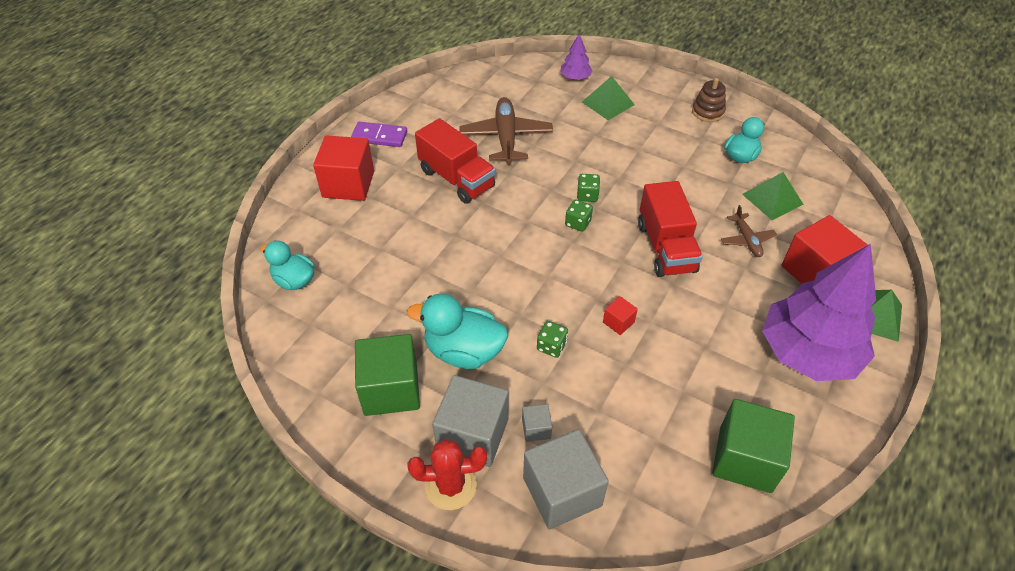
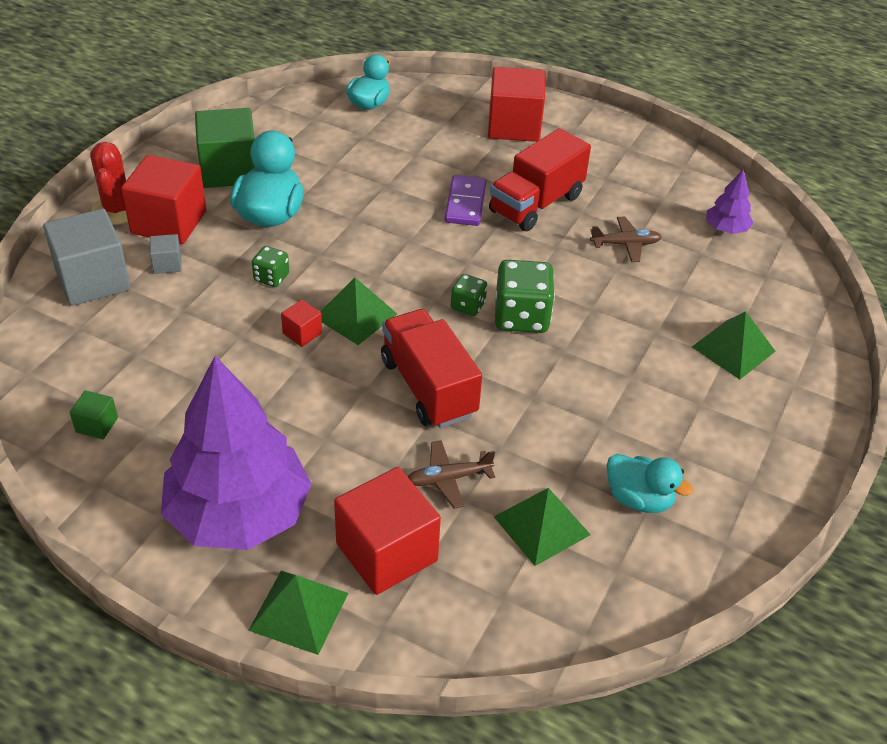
camera: 85 degrees right, 5 degrees down
purple domino [351,122,407,147] -> purple domino moved to [445,175,486,226]
grey cube [432,375,508,467] -> red cube [121,155,206,244]
brown plane [459,97,553,164] -> brown plane [590,217,662,262], size x0.54
purple tree [560,34,592,80] -> purple tree moved to [706,169,754,234]
green dice [577,174,600,202] -> green dice [495,260,555,333], size x1.85
red truck [638,181,703,277] -> red truck turned 75 degrees clockwise [381,309,482,428]
brown stacking toy [692,78,726,122] -> none
green cube [713,399,795,493] -> green cube [70,390,118,439], size x0.45
none -> green pyramid [320,278,397,345]

